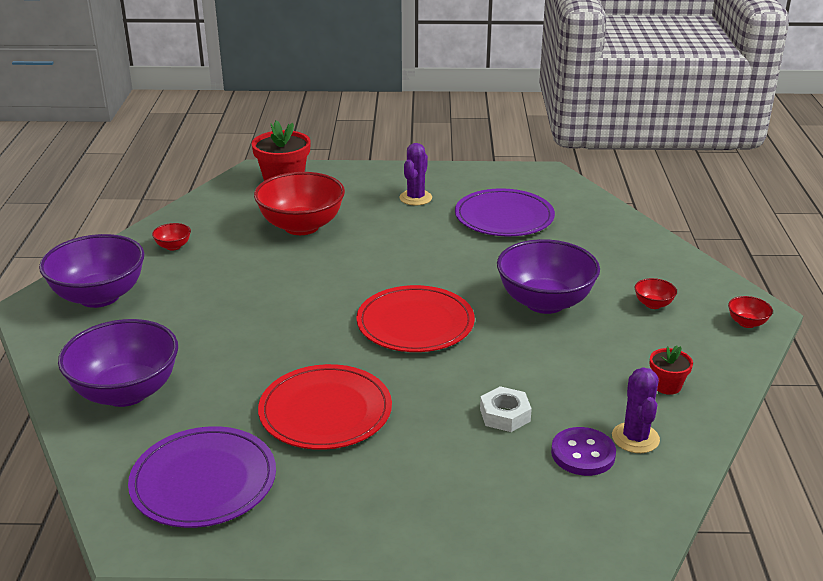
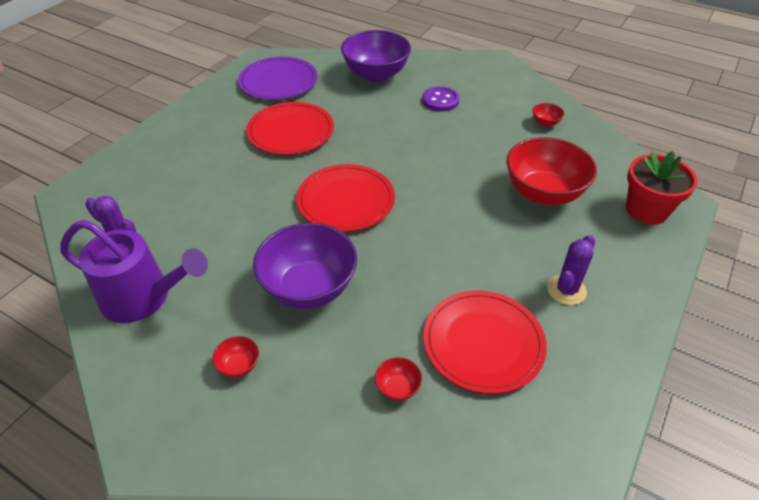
camera: 120 degrees right, 15 degrees up
purple bowl [39,234,144,308] -> none
purple cactus [399,143,432,205] -> purple cactus turned 75 degrees clockwise [547,235,595,305]
purple plate [455,189,555,236] -> red plate [423,291,547,394]
white nut [480,386,532,432] -> none
purple button [551,427,616,476] -> purple button moved to [422,86,460,112]
red flower pot [650,346,693,395] -> purple watering can [60,220,208,323]
red bowl [728,296,773,328] -> red bowl moved to [375,357,422,401]

